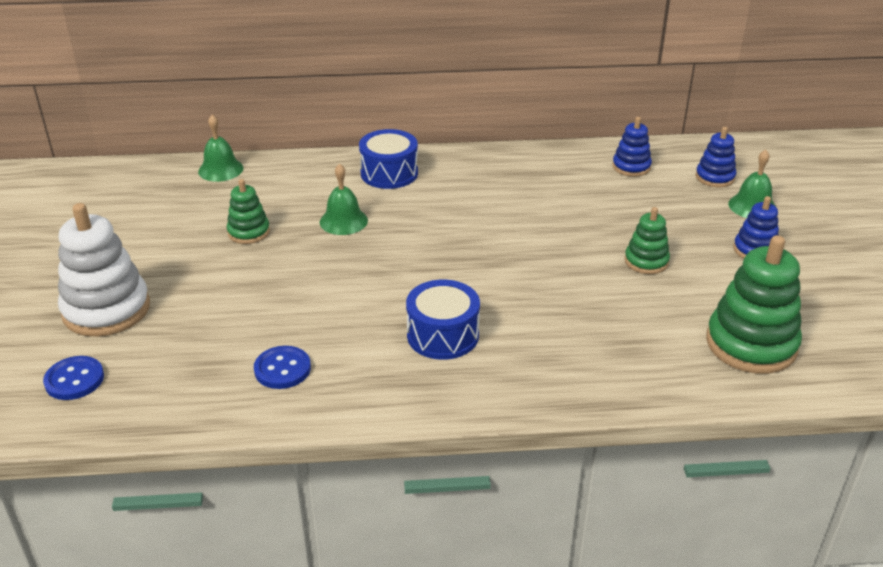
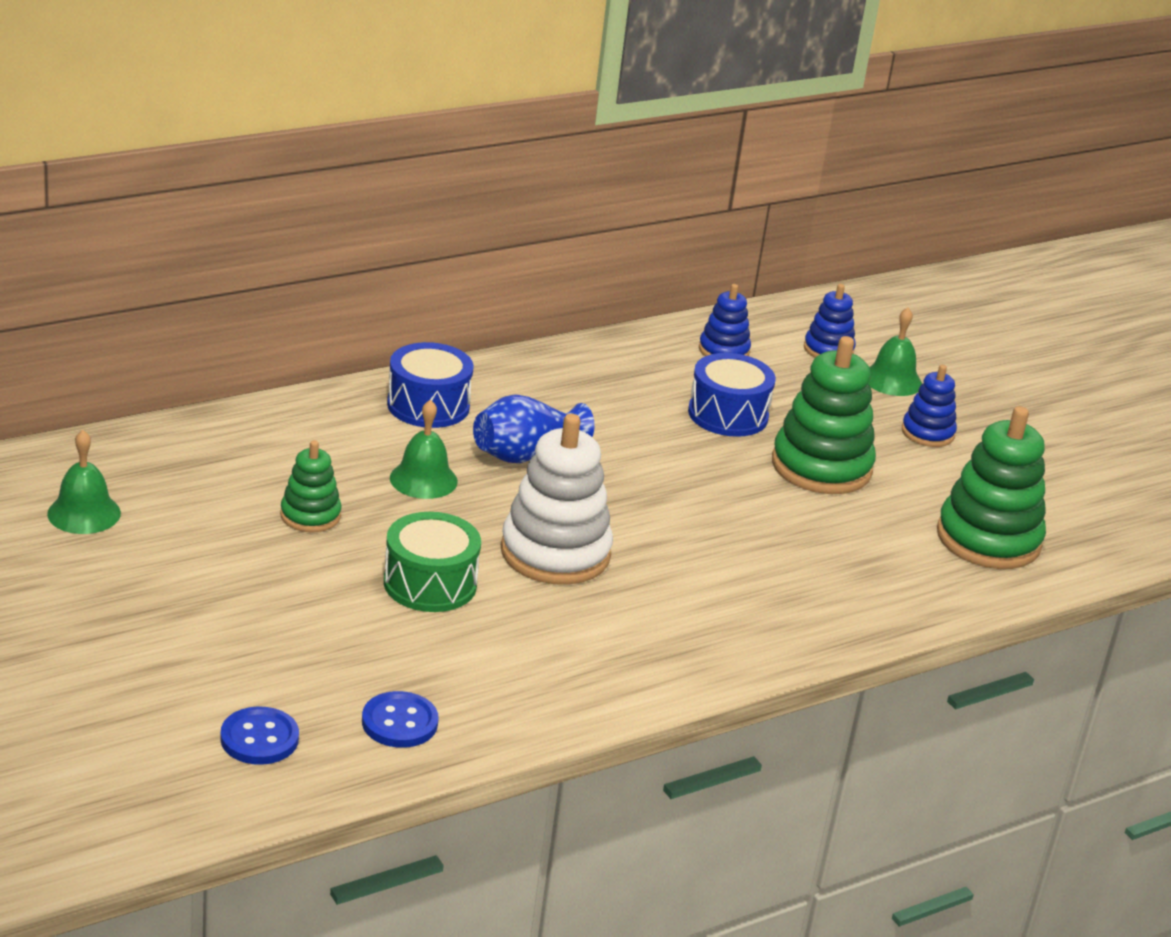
camera: 30 degrees left, 5 degrees down
white stacking toy [58,203,150,337] -> white stacking toy moved to [501,414,613,585]
green bell [198,115,243,182] -> green bell moved to [47,430,121,534]
blue button [254,346,311,389] -> blue button moved to [362,691,439,748]
blue drum [406,280,480,360] -> blue drum moved to [688,353,776,437]
green stacking toy [624,207,670,274] -> green stacking toy [772,336,876,494], size x1.83
none -> green drum [384,512,481,612]
none -> blue vase [473,394,594,463]

